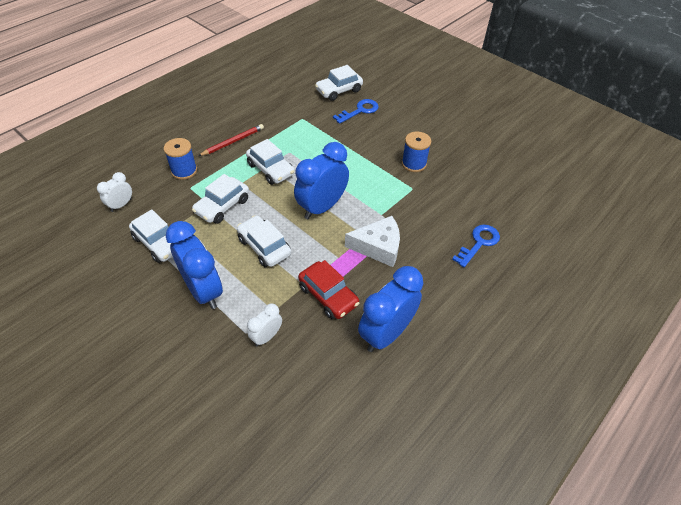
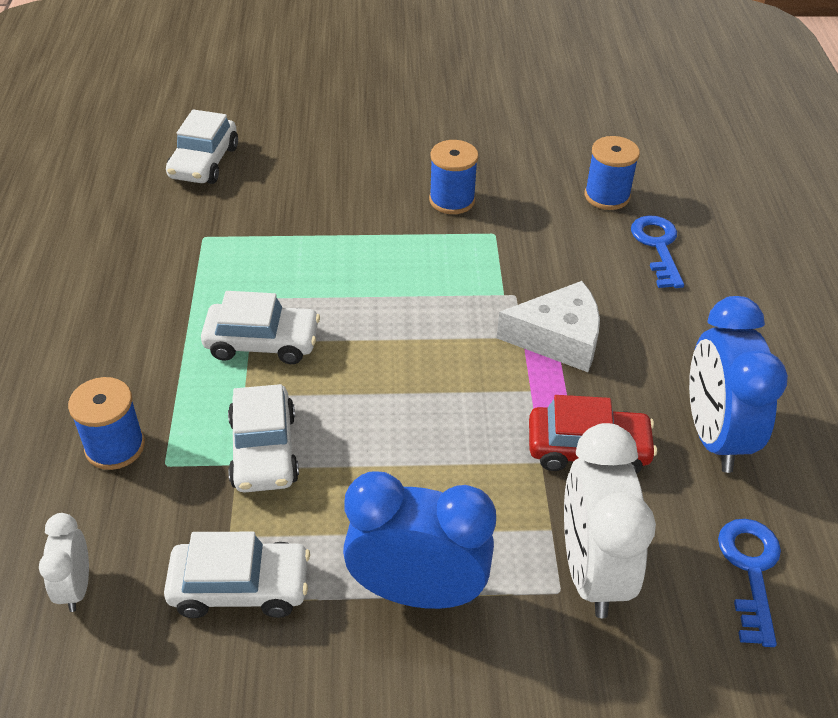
camera: 45 degrees left, 5 degrees down
red pencil [198,124,264,156] -> none
white car [237,215,291,267] -> none
white clock [247,303,282,346] -> white clock [564,423,656,618], size x1.94
blue clock [294,142,349,219] -> none
blue key [333,99,379,124] -> blue key moved to [718,519,781,647]
white cheese [345,216,400,267] -> white cheese turned 45 degrees clockwise [497,281,600,372]
none -> blue spool [585,136,640,210]

